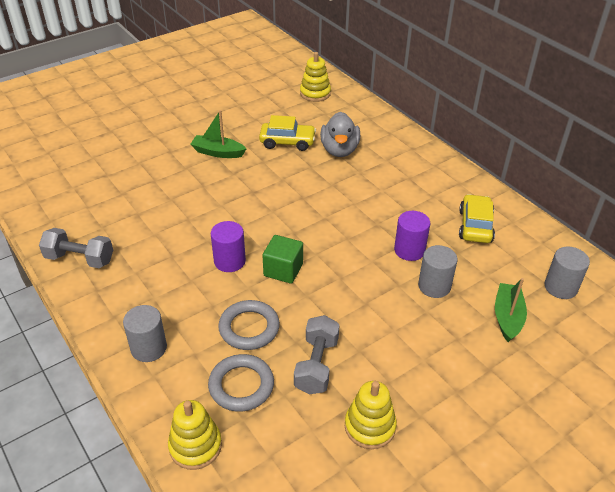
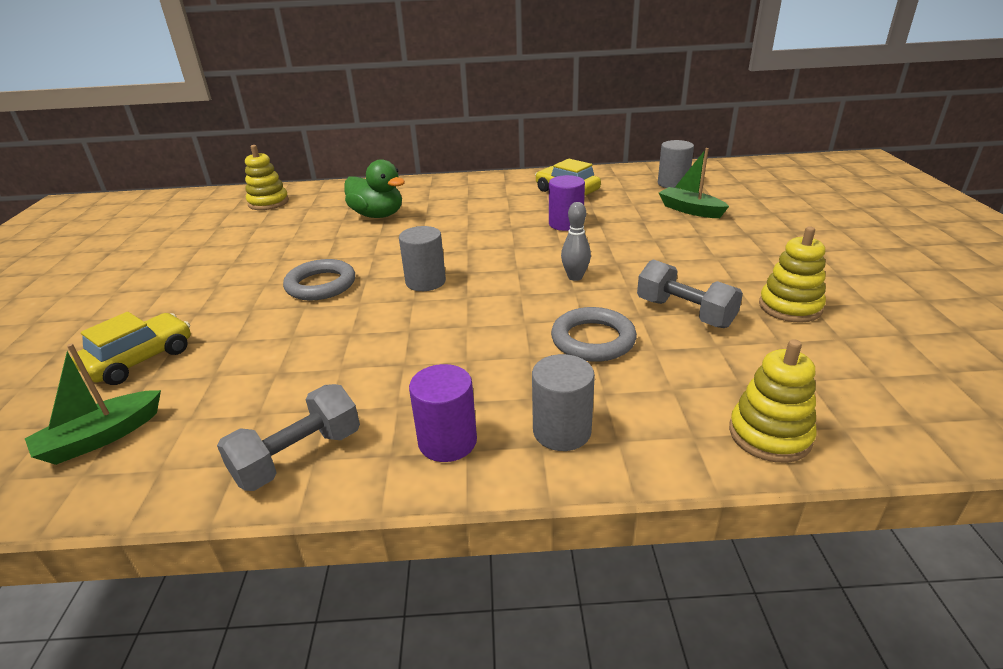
camera: 55 degrees left, 10 degrees down
green boat [190,110,247,158] -> green boat moved to [25,344,161,465]
grey ring [208,354,274,412] -> grey ring moved to [283,259,355,301]
purple cylinder [211,221,246,272] -> purple cylinder moved to [409,364,477,462]
yellow car [259,115,316,151] -> yellow car moved to [72,312,191,385]
green cube [262,235,303,283] -> none
grey duck [320,112,360,157] -> green duck [345,159,405,218]
grey cylinder [418,245,458,298] -> grey cylinder moved to [399,226,446,291]
none -> grey bowling pin [561,202,591,281]

